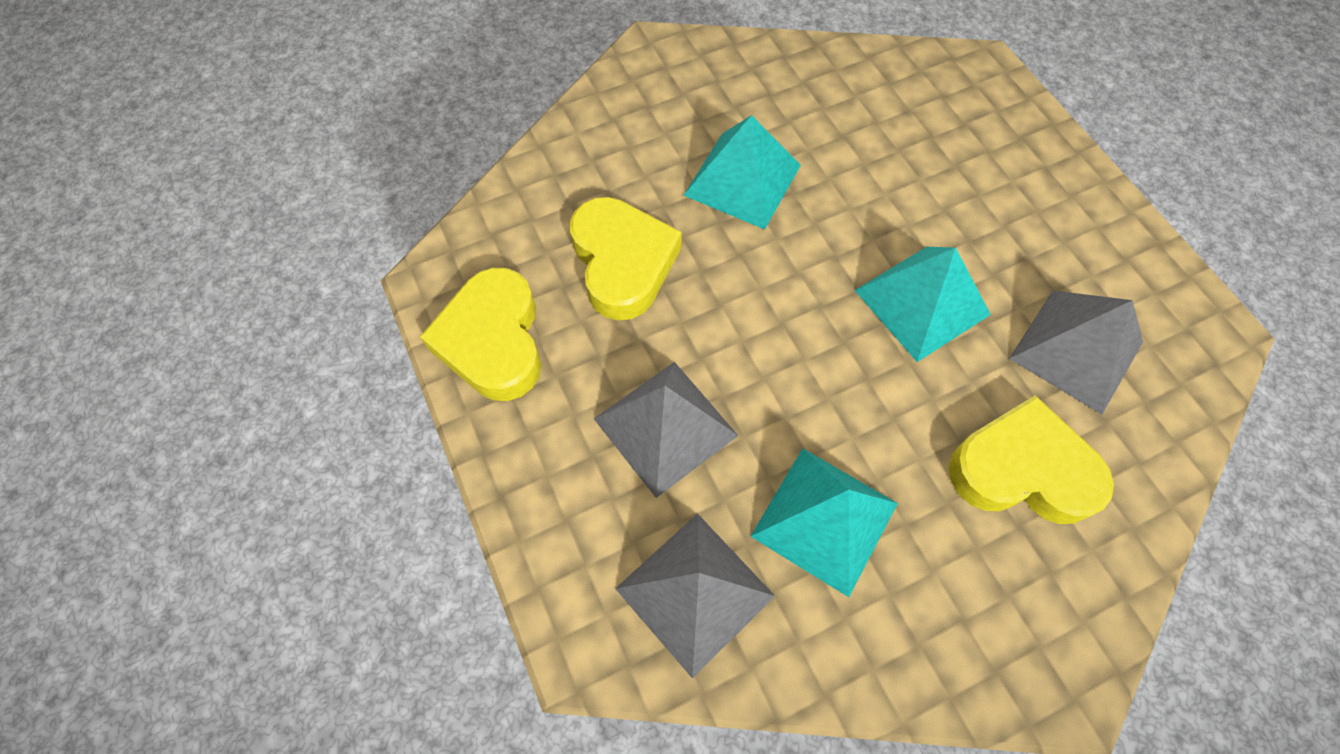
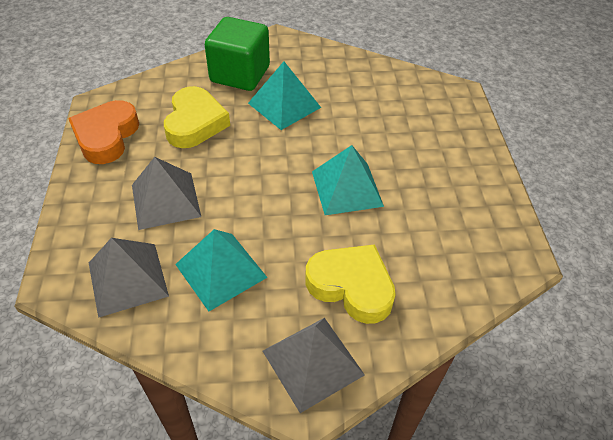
camera: 20 degrees right, 15 degrees down
yellow heart [420,268,541,401] -> orange heart [68,100,139,164]
grey pyramid [1009,291,1143,415] -> grey pyramid moved to [263,318,365,413]
none -> green cube [205,17,270,91]

